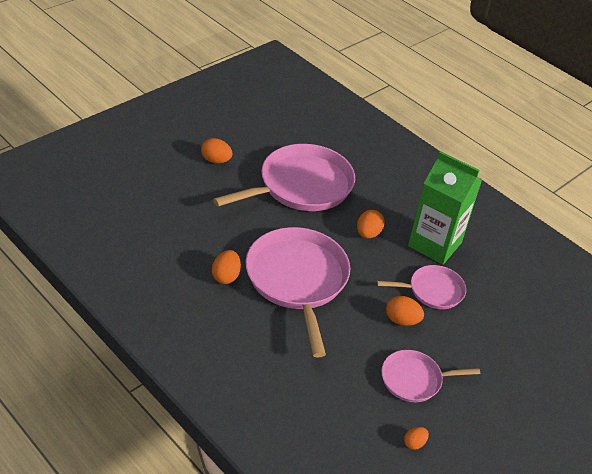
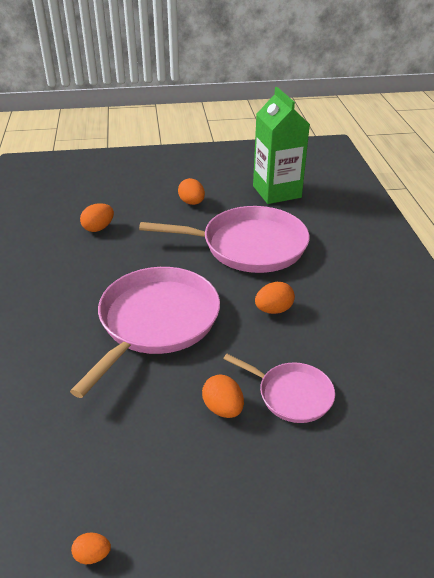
camera: 40 degrees right, 5 degrees down
orange egg [212,250,241,284] -> orange egg moved to [80,203,114,232]
pink pan [381,350,480,402] -> none
green carton [408,151,482,265] -> green carton moved to [253,87,310,204]

